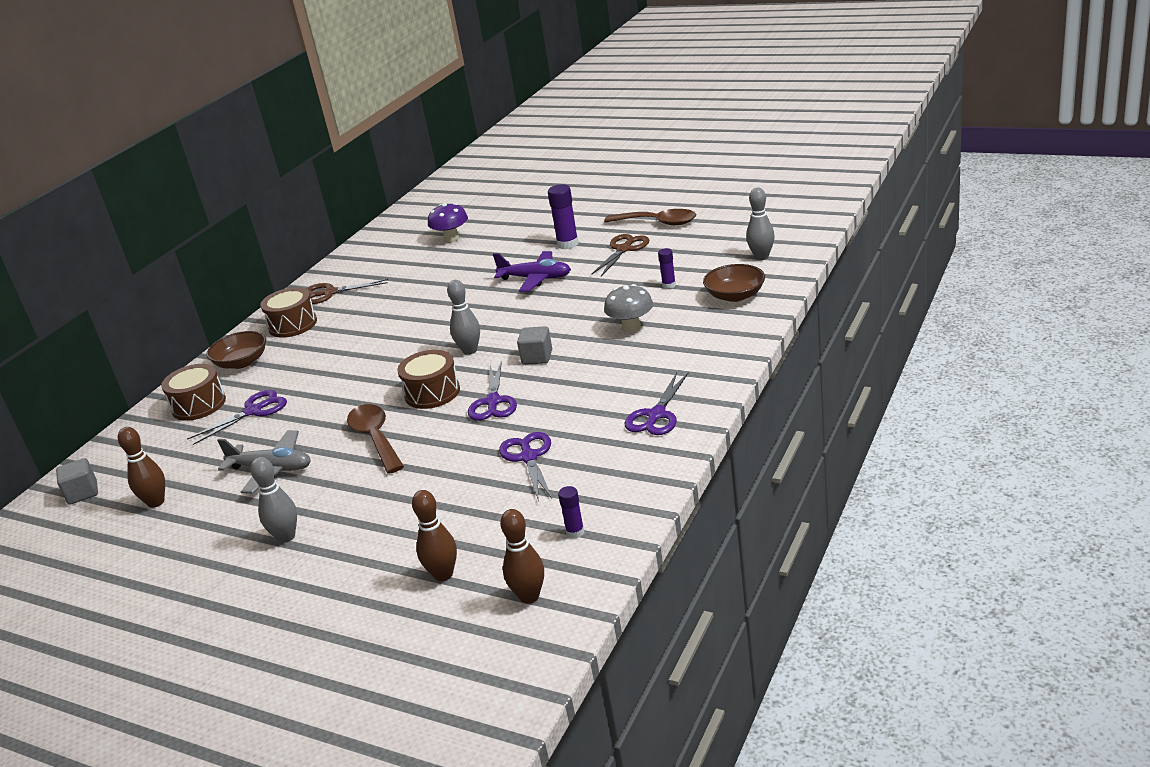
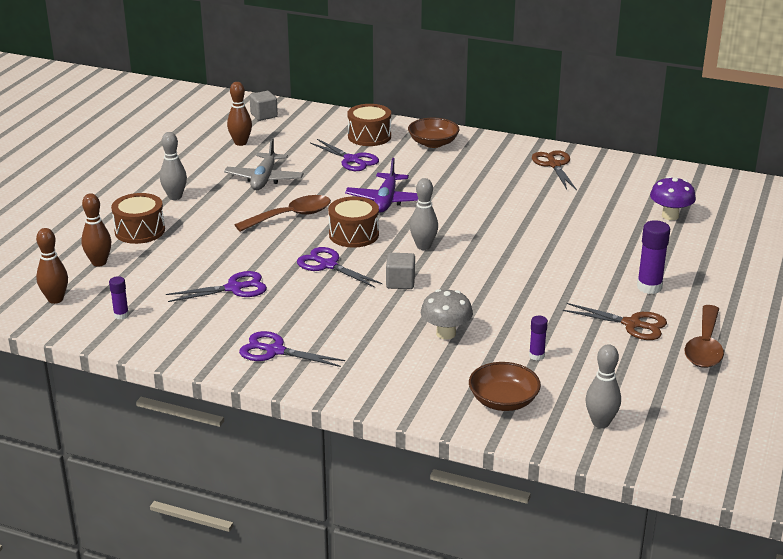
camera: 80 degrees right, 0 degrees up
brown drum [260,287,317,338] -> brown drum moved to [111,193,165,244]
purple scissors [468,361,517,421] -> purple scissors turned 45 degrees clockwise [297,247,382,288]
purple plane [493,251,571,292] -> purple plane moved to [345,158,418,212]

